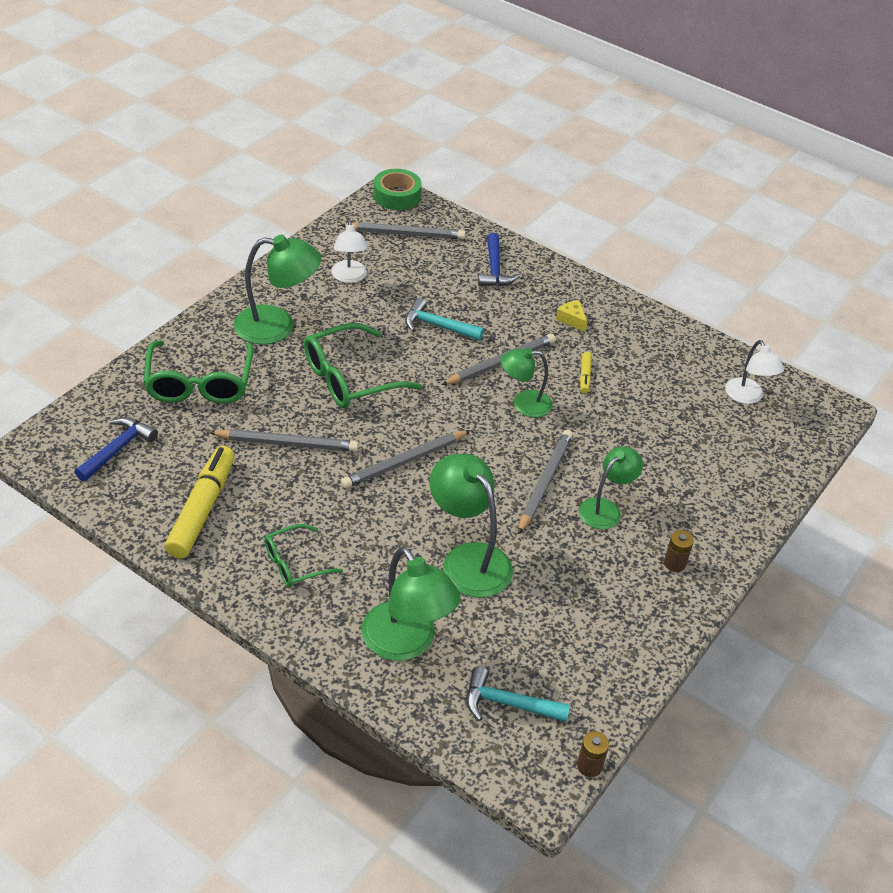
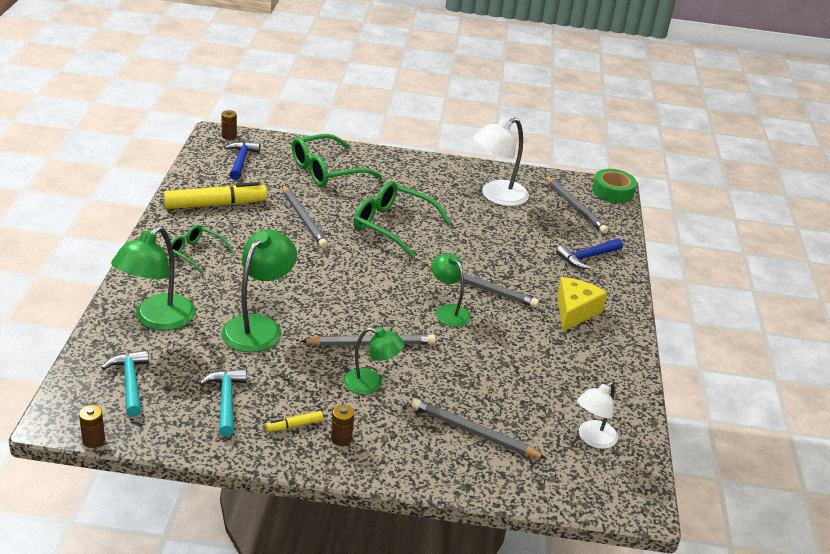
camera: 60 degrees right, 10 degrees down
blue hammer [75,417,158,482] -> blue hammer turned 90 degrees counterclockwise [224,141,260,180]
green lamp [234,235,321,345] -> none
white lamp [331,220,368,283] -> white lamp [473,118,529,206], size x1.59
grey pencil [341,430,471,488] -> grey pencil moved to [411,398,547,459]
turquoise hammer [405,298,484,341] -> turquoise hammer moved to [199,369,246,436]
yellow cheese [556,300,587,332] -> yellow cheese [557,277,607,332], size x1.86
yellow marker [580,352,592,393] -> yellow marker moved to [266,411,323,432]
none -> brown battery [221,110,237,140]

